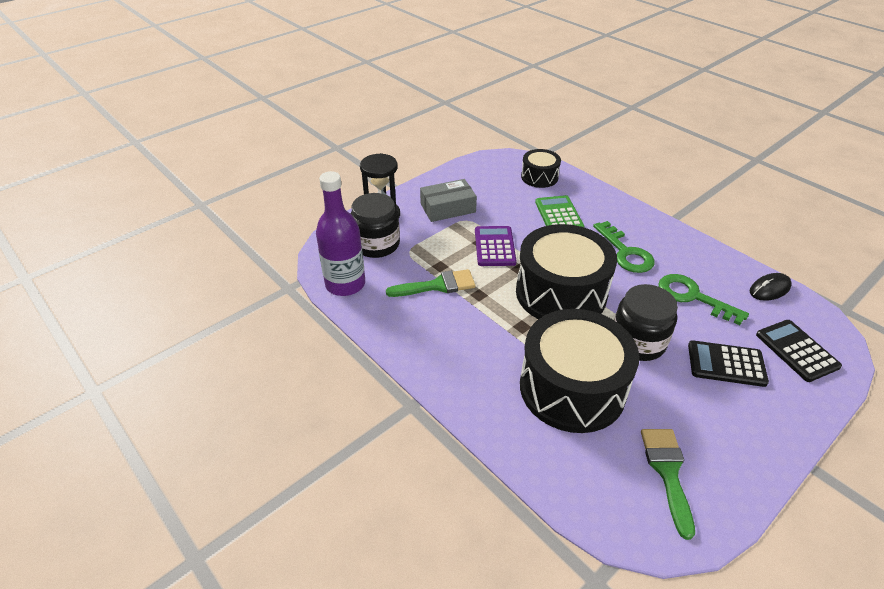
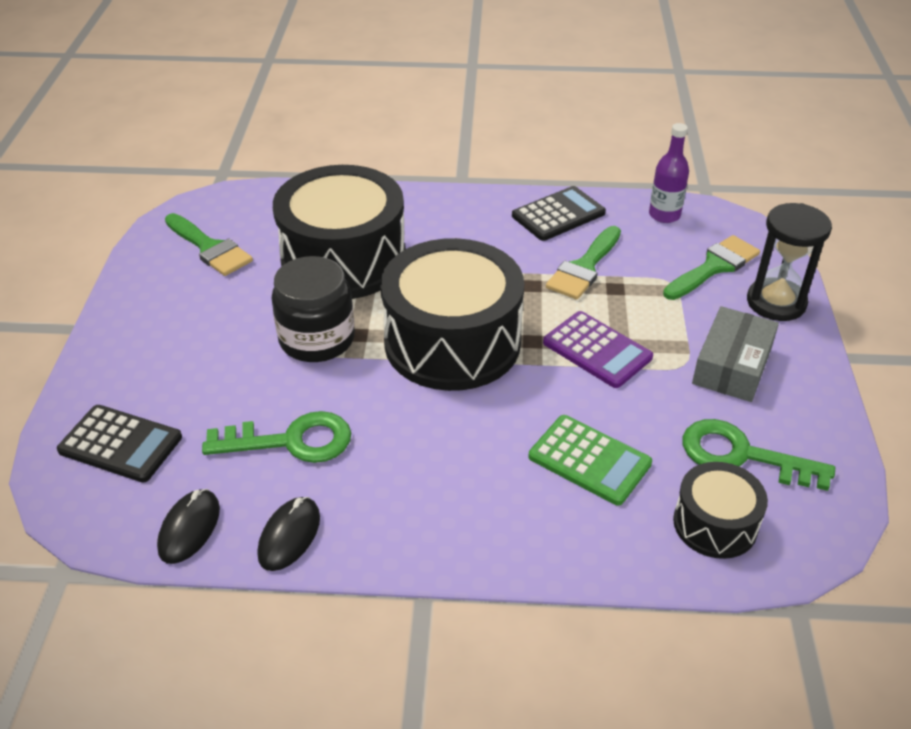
camera: 135 degrees right, 0 degrees up
purple bottle [316,171,365,296] -> purple bottle [649,123,689,223], size x0.60
black jar [351,193,400,258] -> green brush [663,235,760,300]
green key [593,221,654,273] -> green key moved to [682,419,835,491]
black calculator [688,340,769,387] -> black calculator moved to [512,186,606,241]
none -> black mouse [257,497,320,571]

